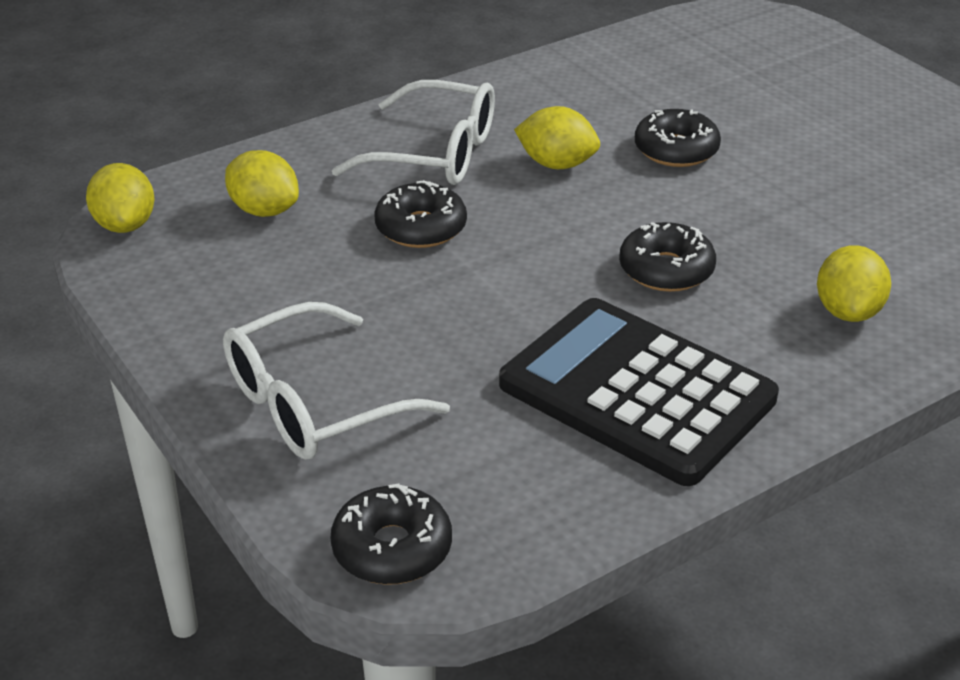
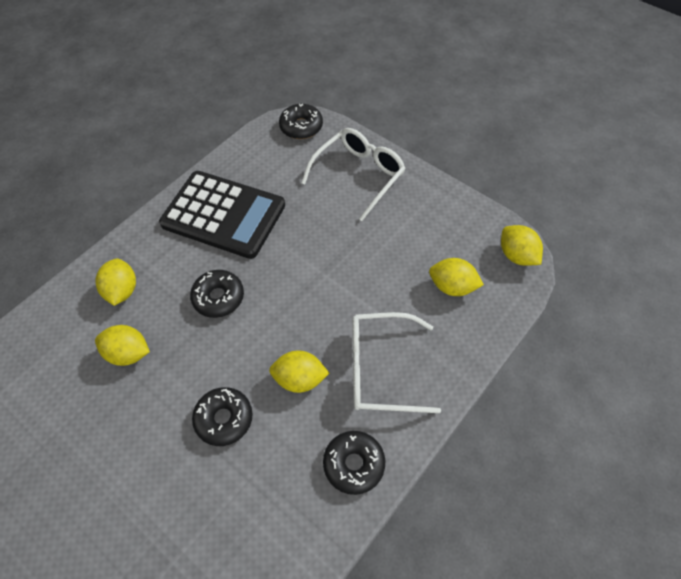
camera: 165 degrees right, 20 degrees up
black donut [374,180,467,248] -> black donut moved to [323,431,385,495]
none -> yellow lemon [95,325,150,366]

